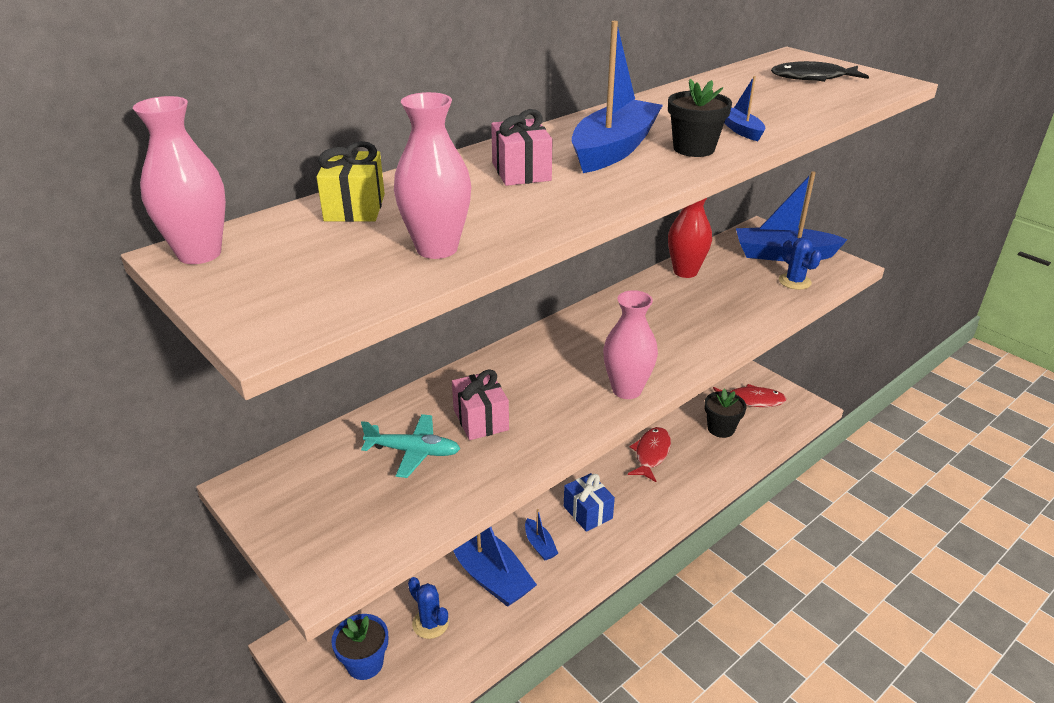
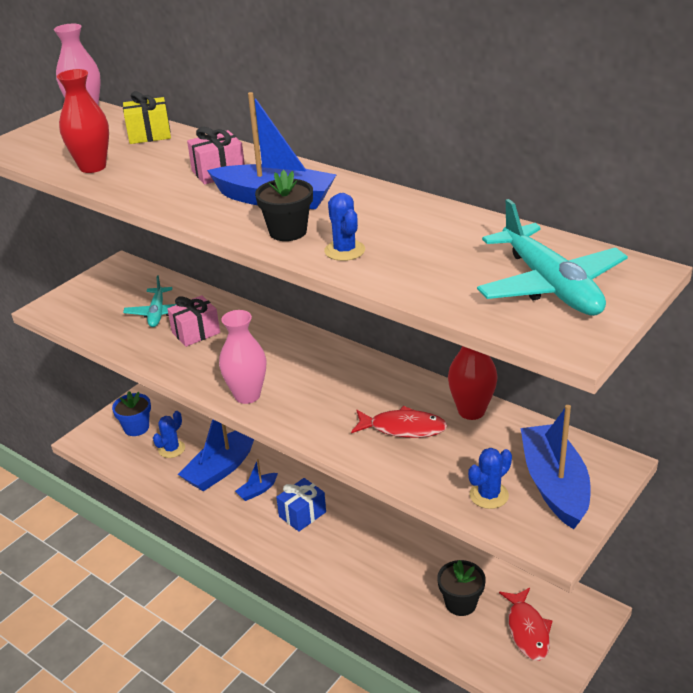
camera: 80 degrees right, 0 degrees up
pink vase [394,92,471,259] -> red vase [57,69,109,173]
red fish [628,427,671,482] -> red fish moved to [351,406,447,438]
blue boat [724,76,765,141] -> blue cactus [324,193,365,261]
black fish [771,61,869,82] -> turquoise plane [477,199,628,316]

